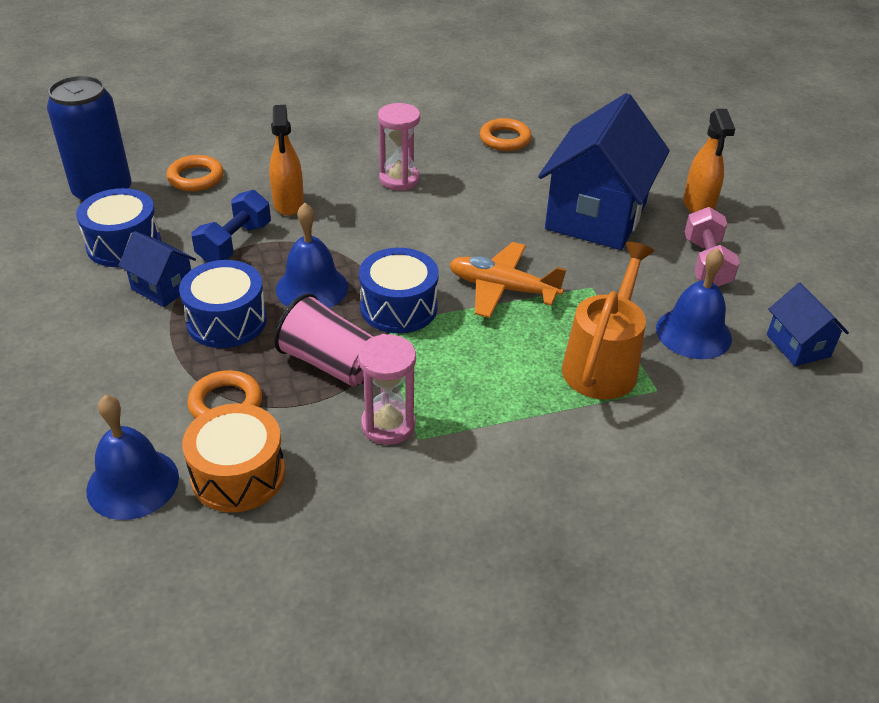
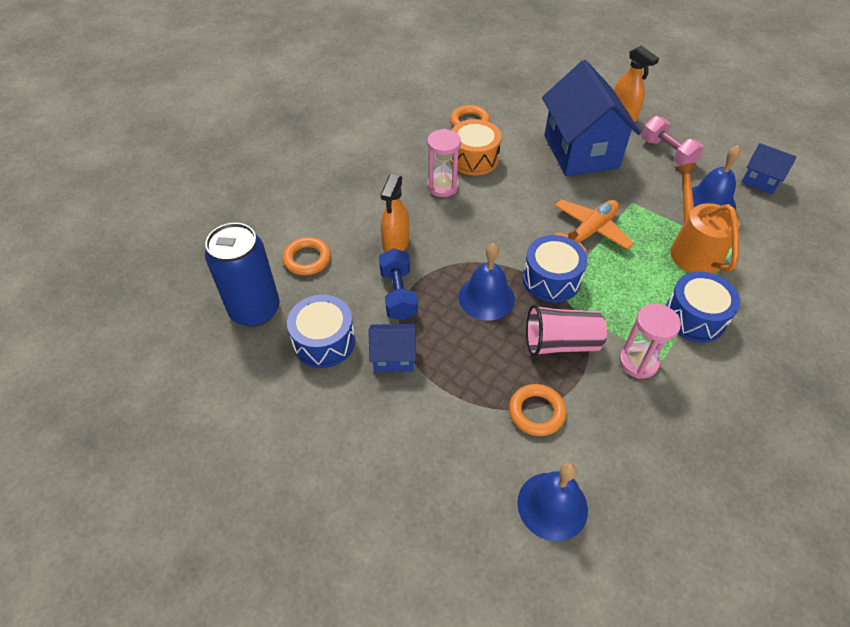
camera: 35 degrees left, 10 degrees up
blue drum [179,260,267,348] -> blue drum moved to [666,271,740,342]
orange drum [182,403,285,512] -> orange drum moved to [450,119,502,176]
orange spray bottle [269,105,304,216] -> orange spray bottle turned 60 degrees clockwise [381,174,409,252]
orange plane [450,242,567,318] -> orange plane turned 150 degrees clockwise [555,199,634,252]

